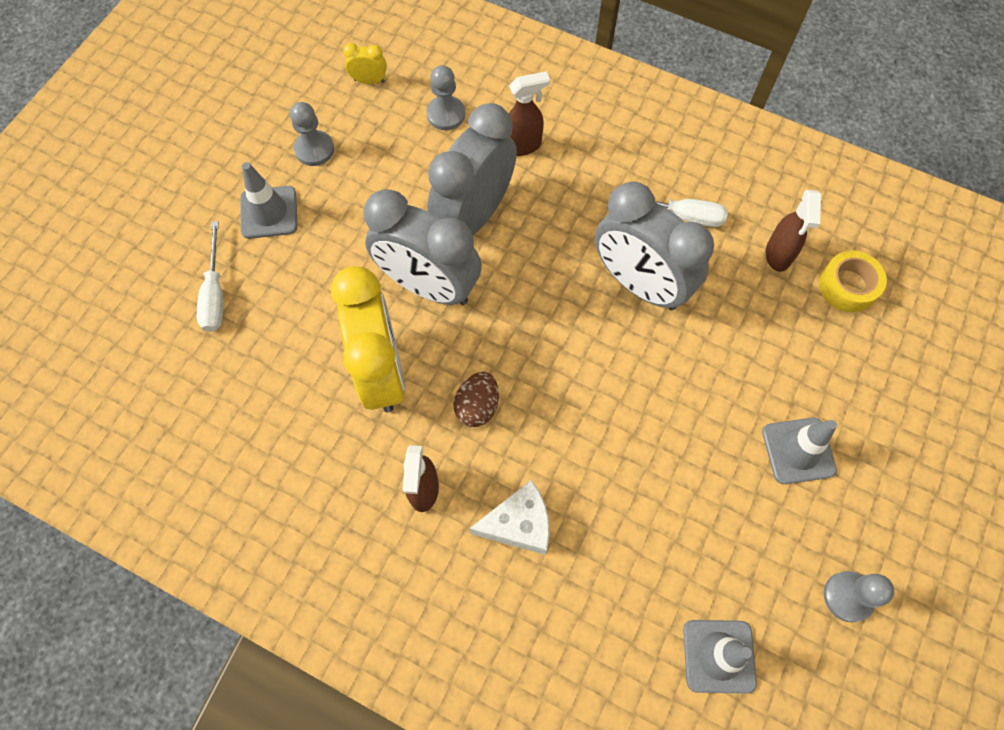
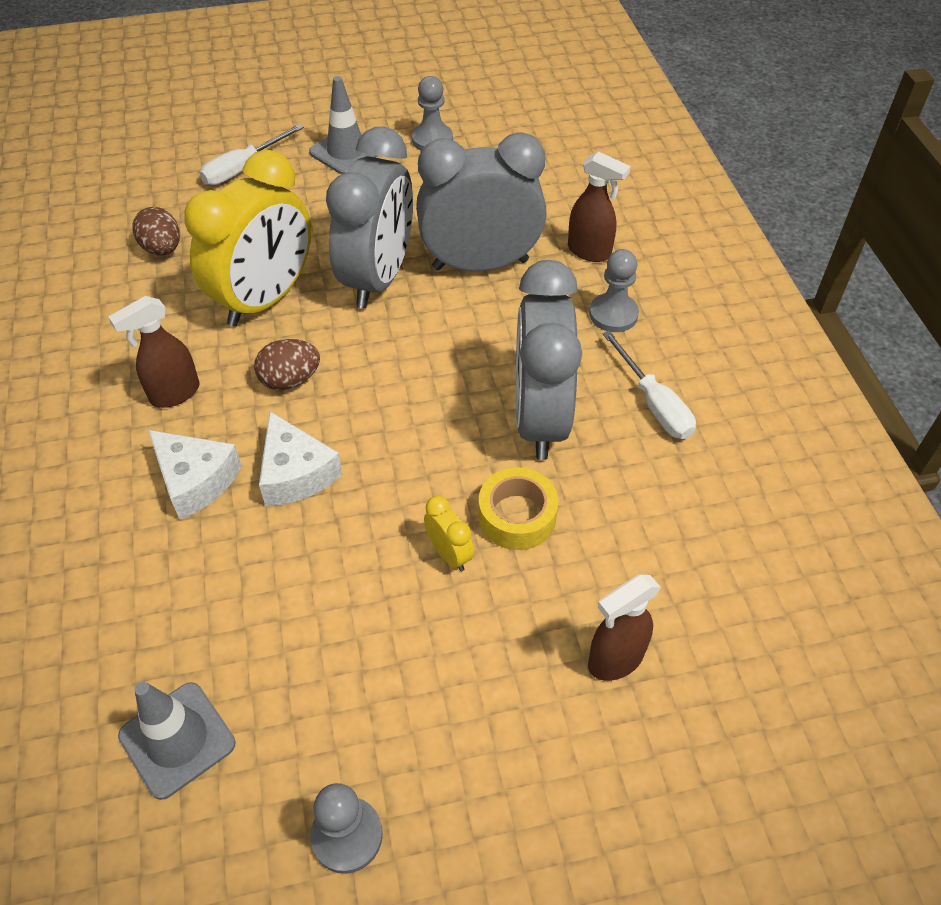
camera: 50 degrees right, 15 degrees down
yellow clock [343,43,387,84] -> yellow clock moved to [424,496,474,571]
grey clock [364,189,482,305] -> grey clock turned 150 degrees counterclockwise [326,127,413,309]
grey pawn [426,65,465,130] -> grey pawn moved to [589,249,639,332]
grey traffic cone [762,418,837,484] -> none
brown spray bottle [766,190,821,272] -> brown spray bottle moved to [588,575,661,681]
yellow tape [819,250,887,312] -> yellow tape moved to [478,468,558,550]
none -> brown egg [132,207,180,256]
none -> white cheese [259,411,343,506]

